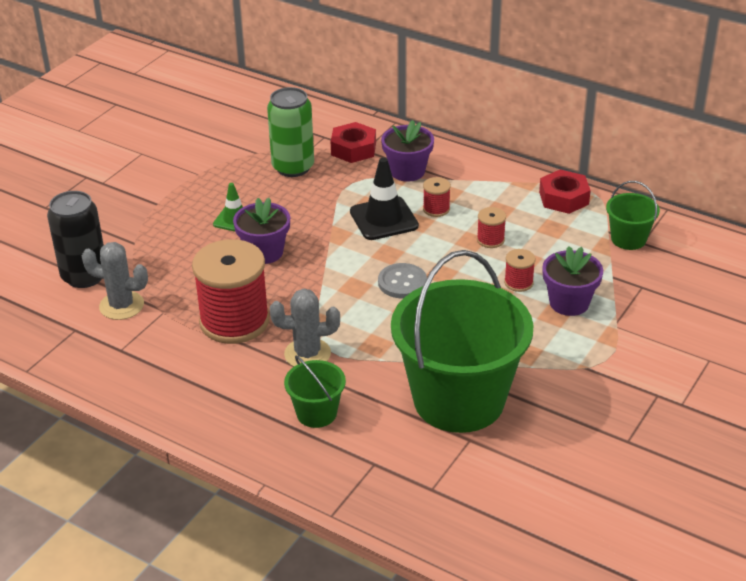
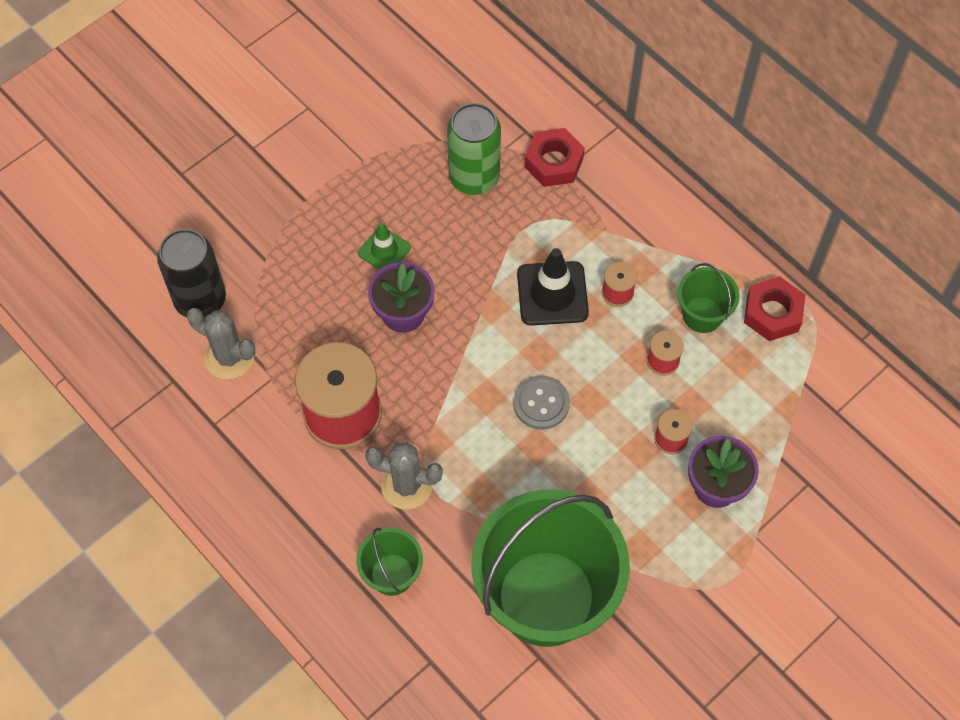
camera: 15 degrees right, 25 degrees up
purple flower pot [381,120,434,182] -> none
green bucket [606,181,660,250] -> green bucket moved to [678,263,740,333]

